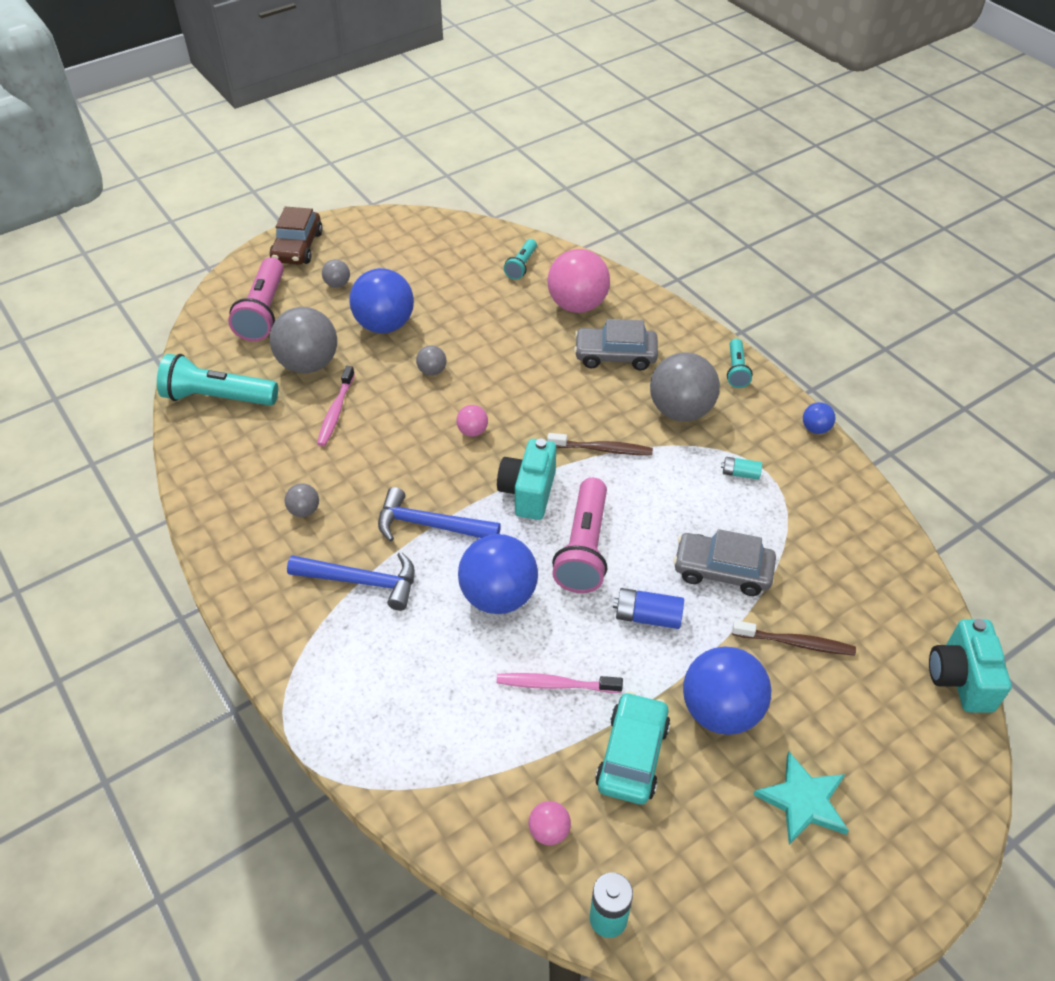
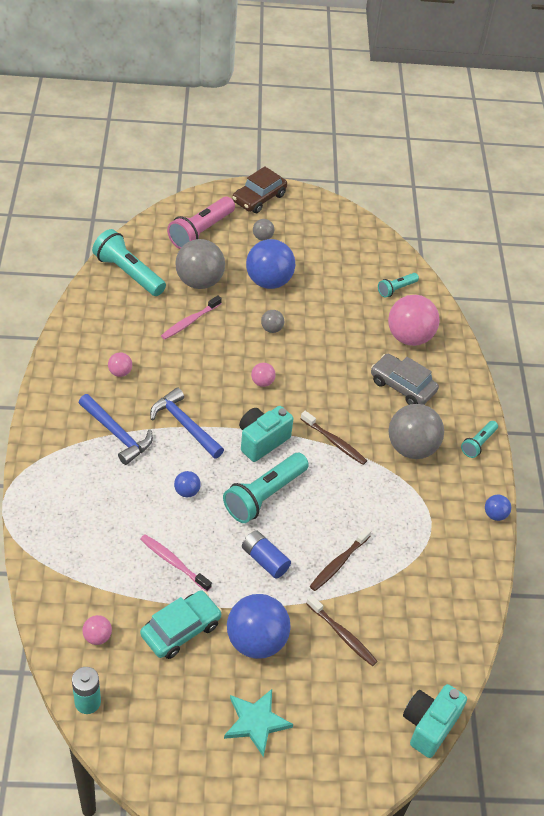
camera: 30 degrees right, 0 degrees up
grey ball [285,483,319,517] -> pink ball [108,352,132,377]
blue ball [458,534,538,614] -> blue ball [174,471,201,498], size x0.46
pink flashlight [552,478,607,593] -> turquoise flashlight [223,453,309,523]
grey car [673,529,776,596] -> brown toothbrush [310,527,371,591]
turquoise battery [721,457,762,480] -> none

